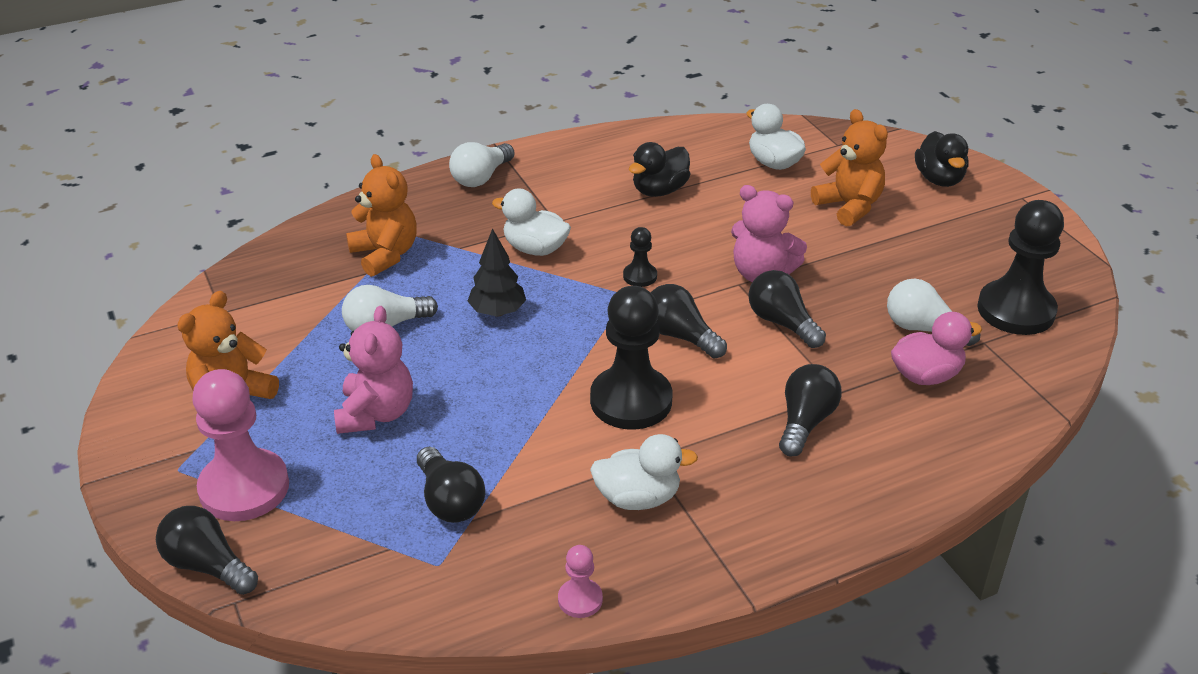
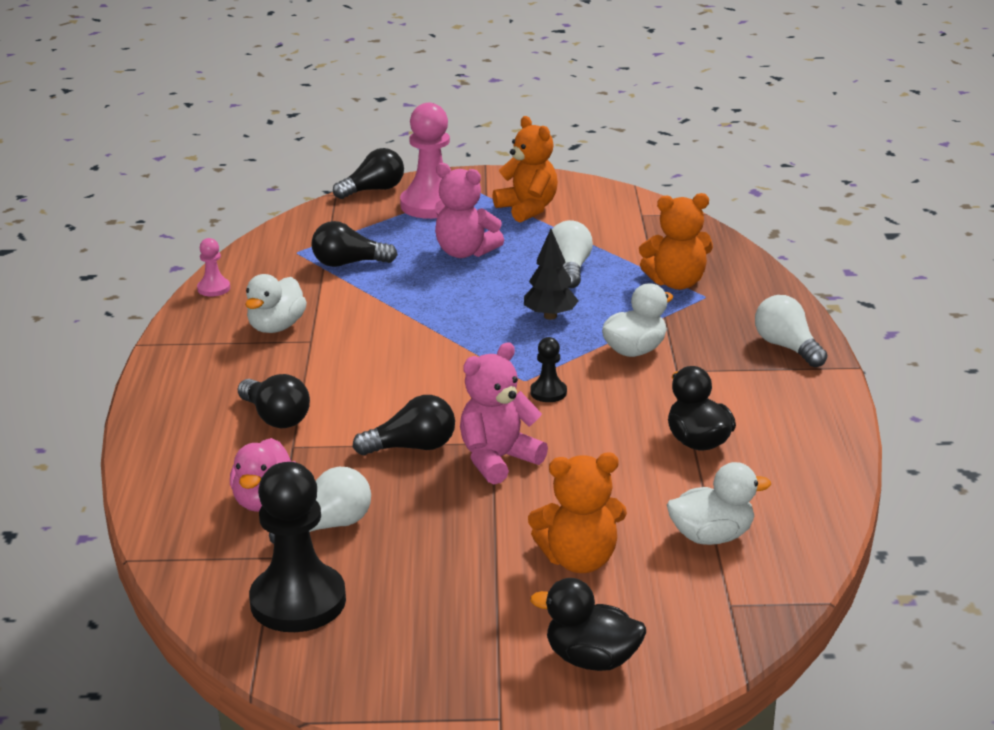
camera: 115 degrees right, 10 degrees down
black pawn [590,286,672,430] -> none
black light bulb [651,284,727,359] -> none

